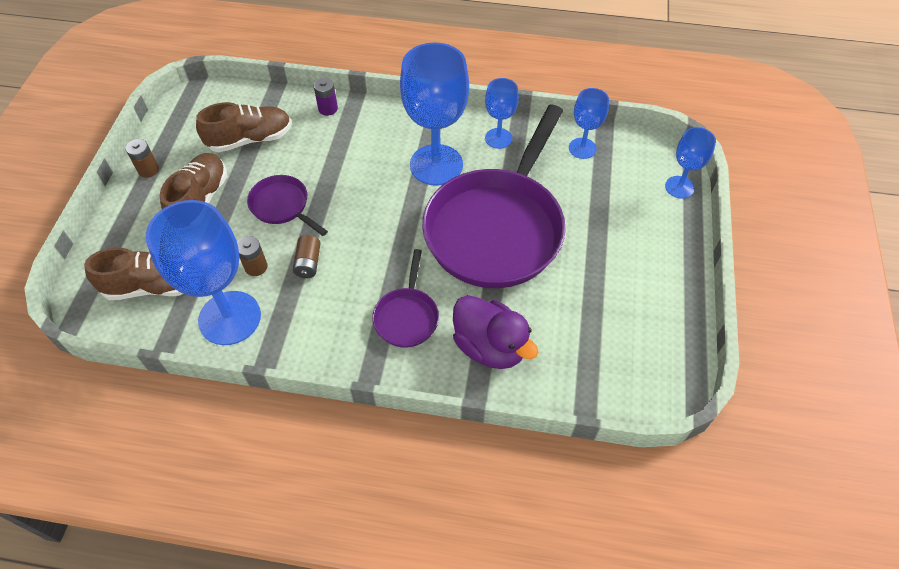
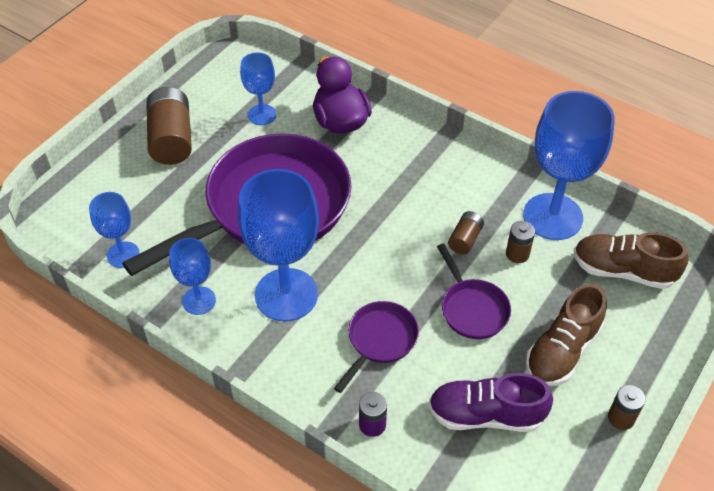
camera: 155 degrees left, 5 degrees down
brown shoe [196,102,292,152] -> purple shoe [429,373,553,432]
purple pan [372,249,439,348] -> purple pan moved to [334,301,419,393]
blue goblet [665,127,716,199] -> blue goblet moved to [240,52,276,125]
none -> brown battery [146,87,192,165]

